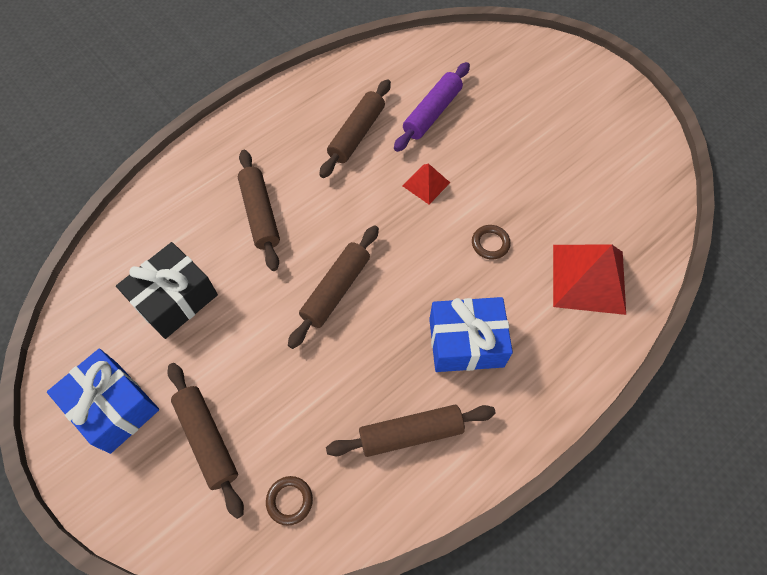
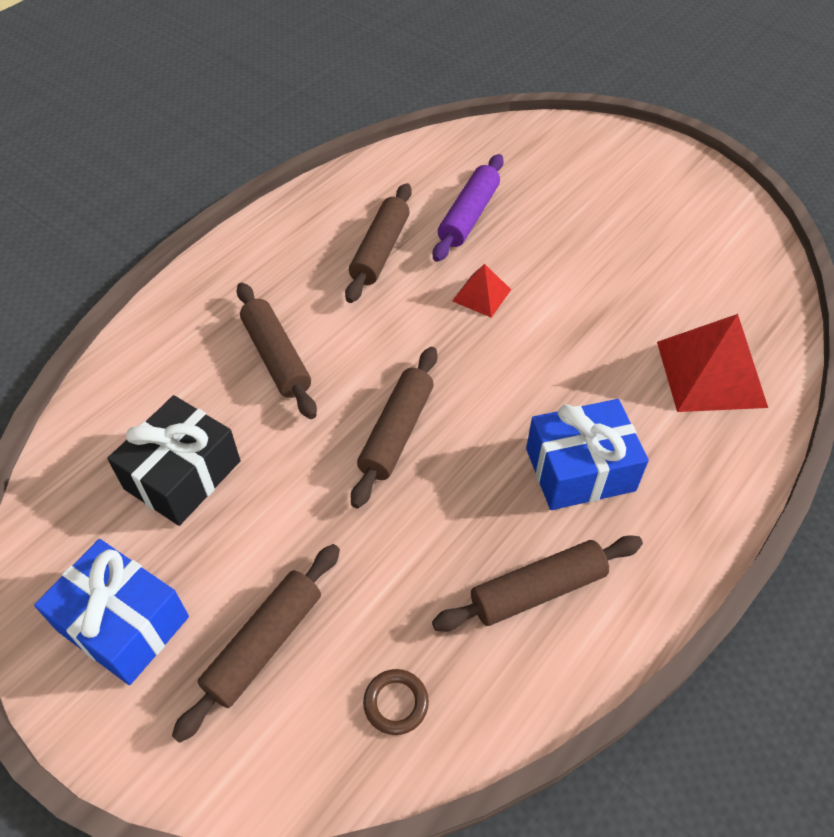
camera: 10 degrees left, 10 degrees down
brown rolling pin [167,363,244,519] -> brown rolling pin turned 75 degrees clockwise [172,544,340,743]
brown ring [472,225,511,259] -> none

